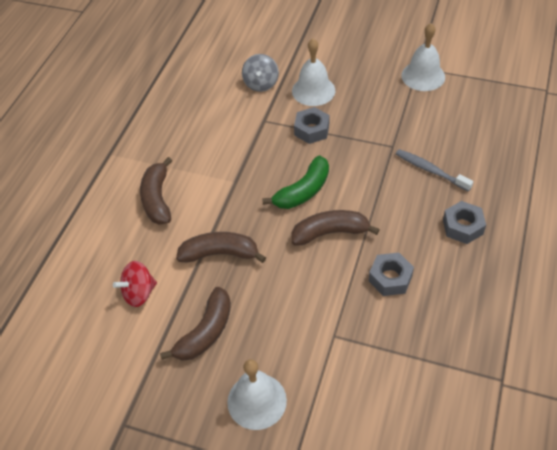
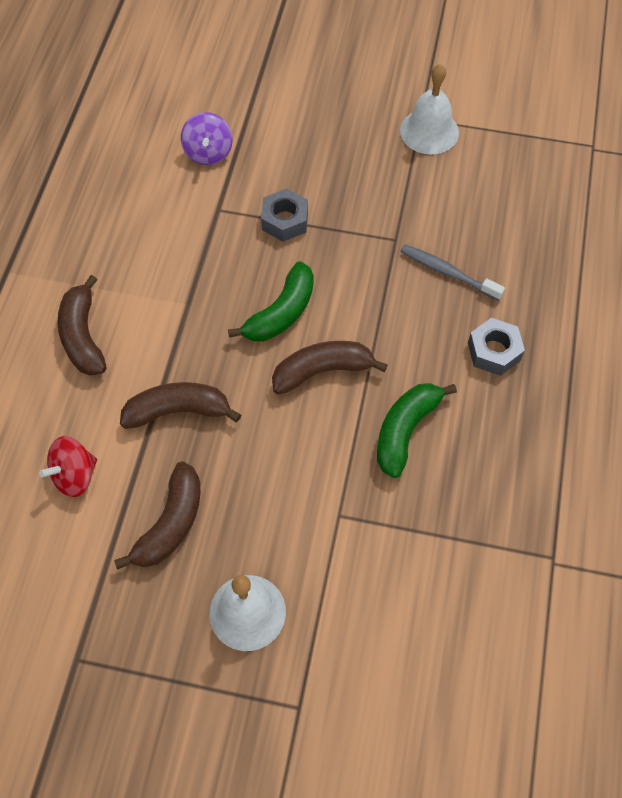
camera: 10 degrees left, 10 degrees up
grey spinning top [242,54,279,92] -> purple spinning top [181,112,233,165]
white bell [292,39,335,106] -> none
grey nut [369,252,414,296] -> green banana [377,383,457,478]

